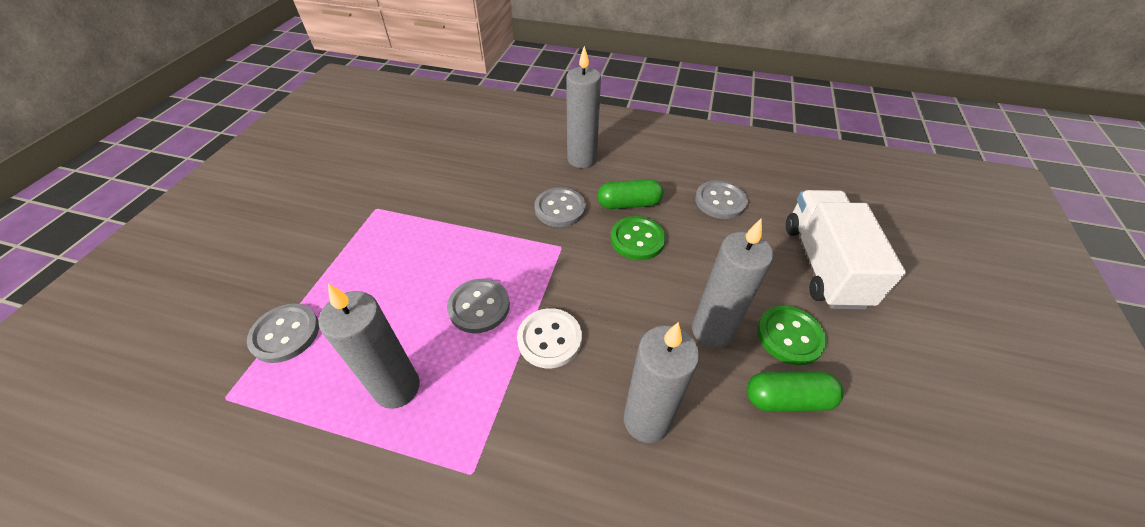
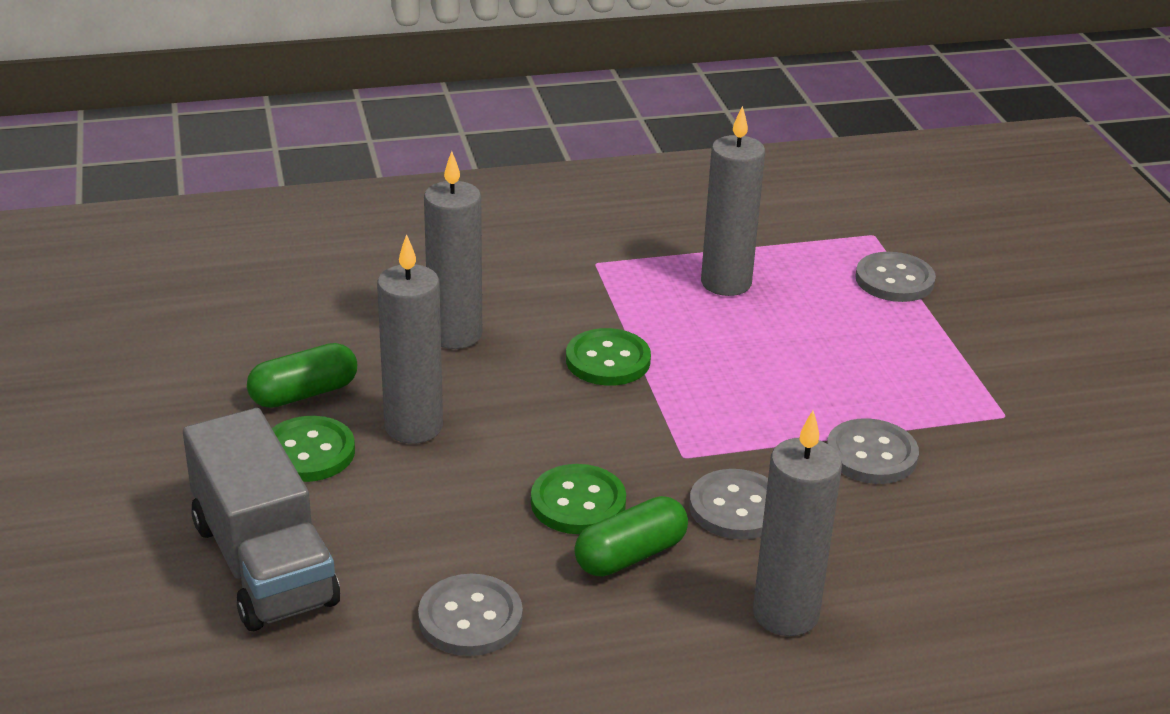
camera: 150 degrees right, 15 degrees down
grey button [447,279,510,333] -> grey button moved to [827,418,919,484]
white button [517,308,582,368] -> green button [566,328,651,386]
white truck [786,190,906,310] -> grey truck [183,408,340,631]

